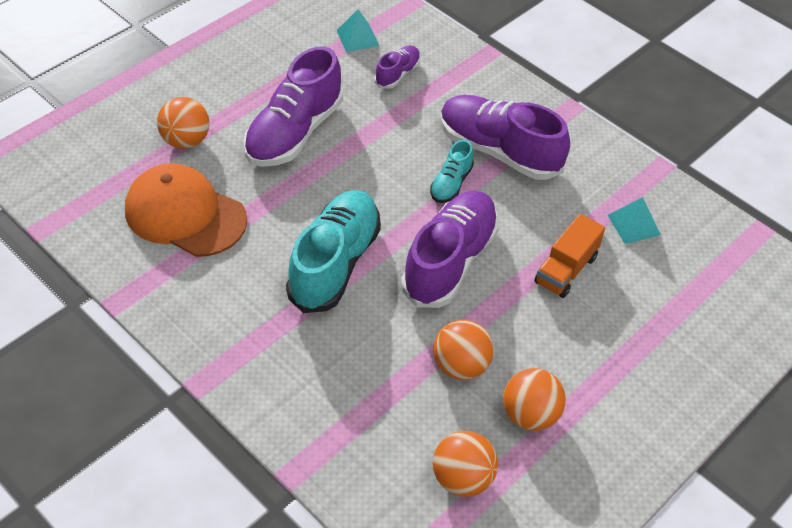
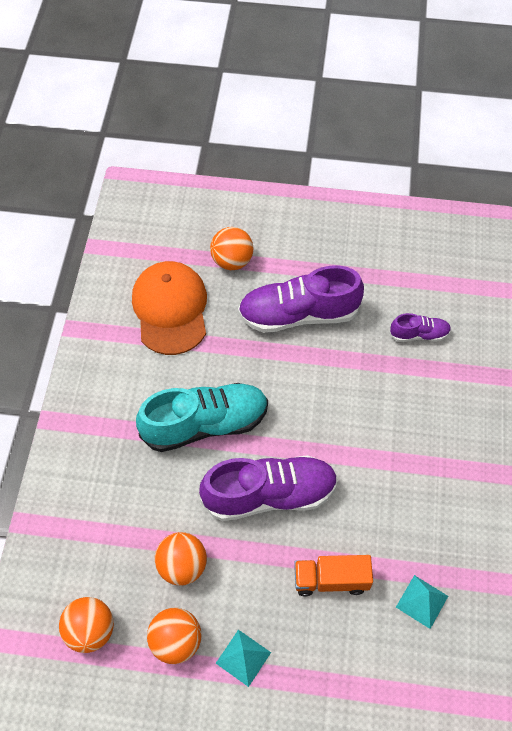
camera: 55 degrees right, 10 degrees up
turquoise pyramid [336,9,379,52] -> turquoise pyramid moved to [216,630,271,687]
turquoise shoe [430,140,474,203] -> none
purple shoe [440,95,570,180] -> none

